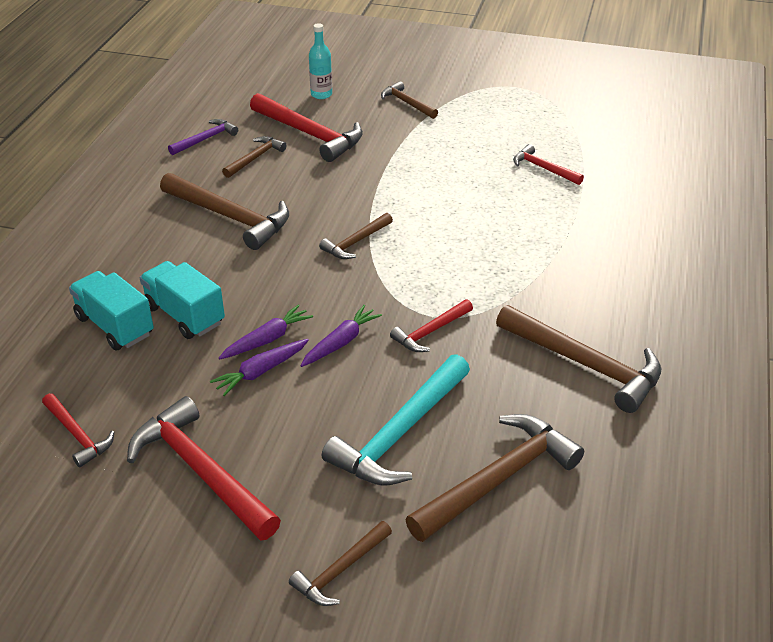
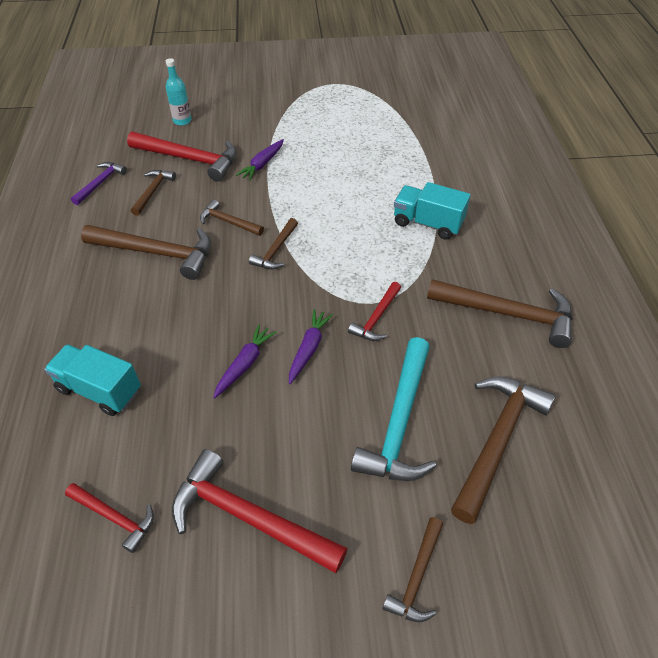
camera: 20 degrees left, 10 degrees up
turquoise truck [140,261,225,339] -> turquoise truck moved to [394,182,471,240]
purple carrot [210,339,309,396] -> purple carrot moved to [236,139,284,181]
brown hammer [381,81,438,119] -> brown hammer moved to [200,199,264,236]
red hammer [513,144,584,185] -> none

